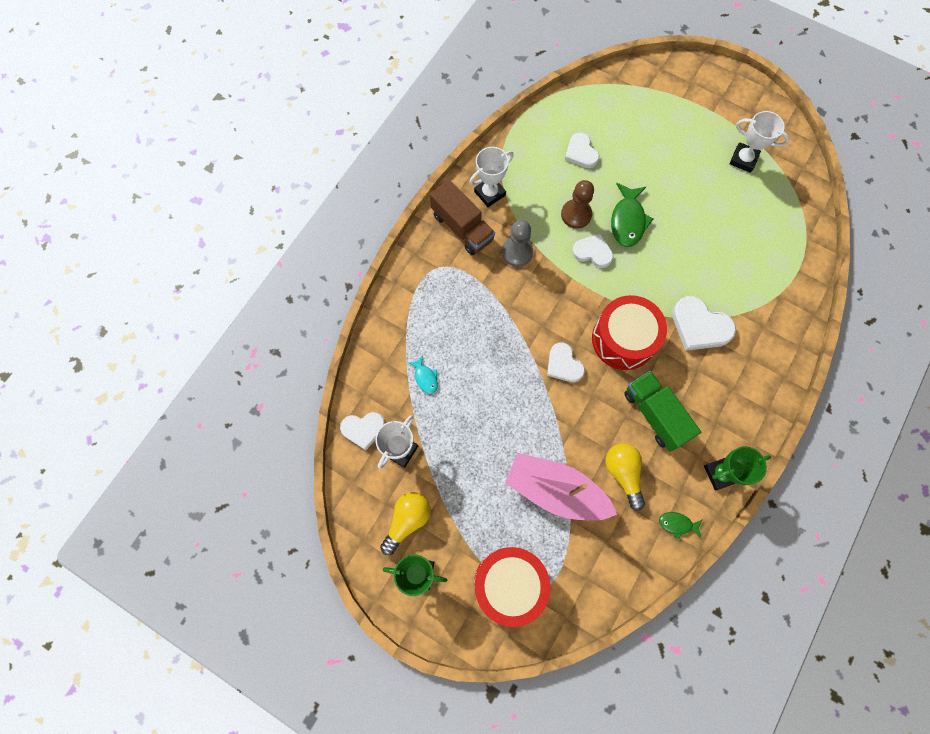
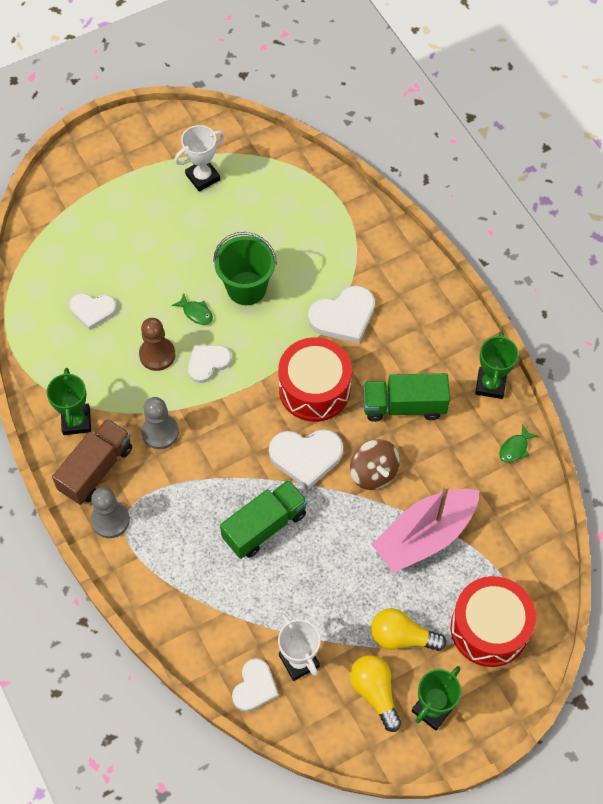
camera: 60 degrees left, 10 degrees down
turquoise fish [408,355,438,394] -> none
brown truck [430,179,495,255] -> brown truck turned 45 degrees counterclockwise [52,419,132,505]
white trophy [470,147,514,207] -> green trophy [47,368,91,435]
white heart [547,343,585,382] -> white heart [269,429,343,490], size x1.51
yellow light bulb [605,443,645,511] -> yellow light bulb moved to [371,608,446,651]
green fish [611,183,653,247] -> green fish [172,294,213,325], size x0.54
none -> grey pawn [91,487,130,538]
none -> green bucket [213,232,277,305]
none -> green truck [220,480,308,559]
none -> brown spinning top [350,439,400,490]

